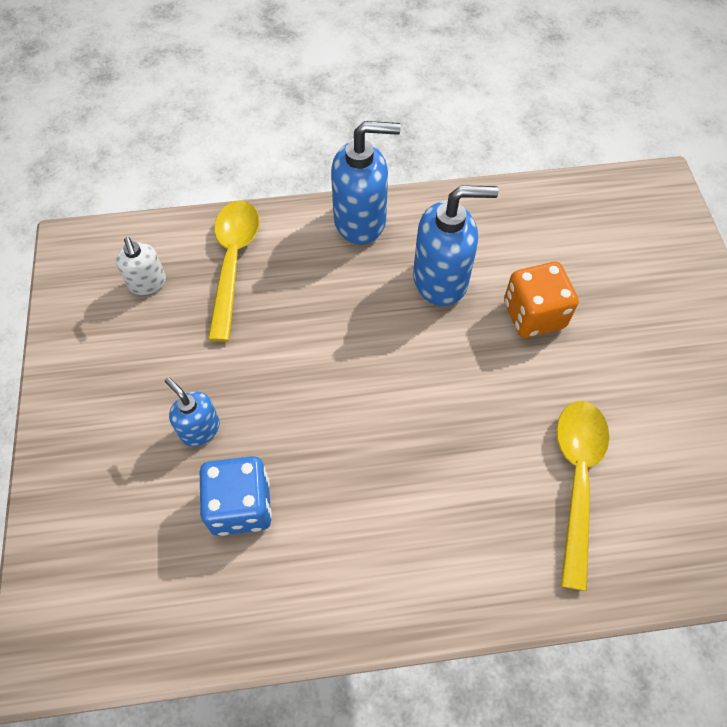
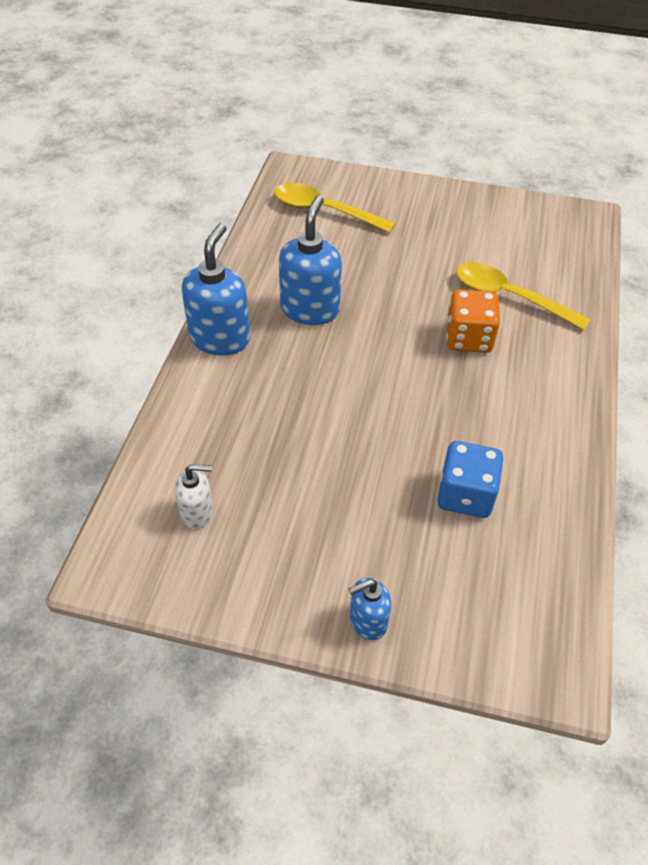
camera: 70 degrees left, 10 degrees down
blue soap dispenser [165,377,220,447] -> blue soap dispenser moved to [349,578,391,640]
yellow spoon [208,201,259,342] -> yellow spoon moved to [274,183,395,233]
orange dice [504,262,579,338] -> orange dice moved to [446,289,500,353]

